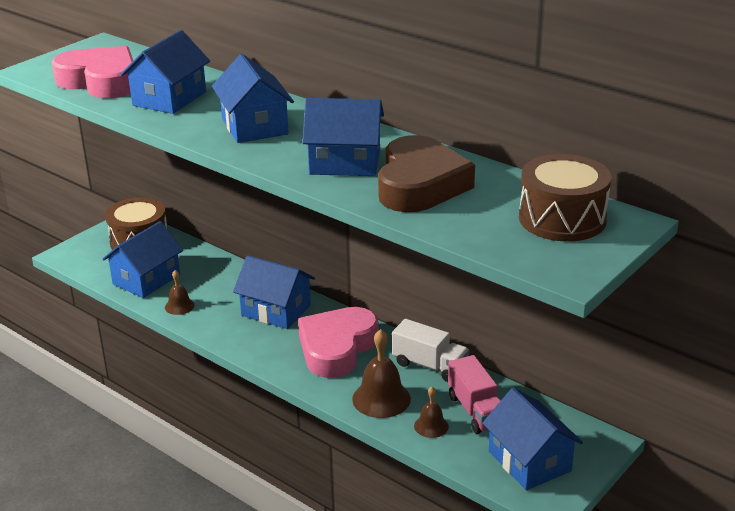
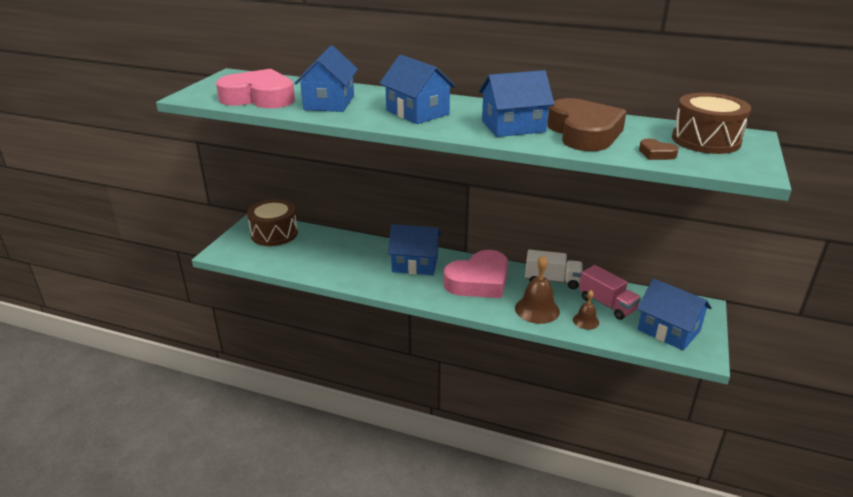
camera: 20 degrees left, 0 degrees up
blue house [103,221,183,298] -> none
brown bell [165,270,195,315] -> none
pink heart [298,307,379,378] -> pink heart turned 135 degrees counterclockwise [444,250,508,298]
none -> brown heart [639,138,679,160]

